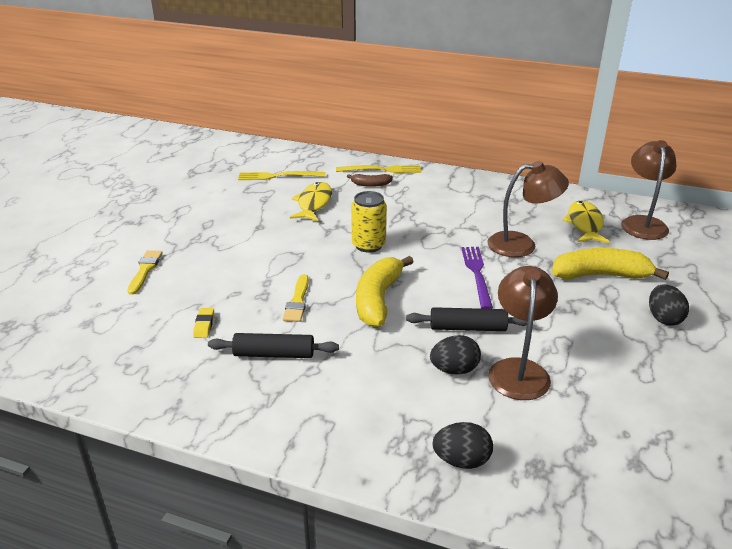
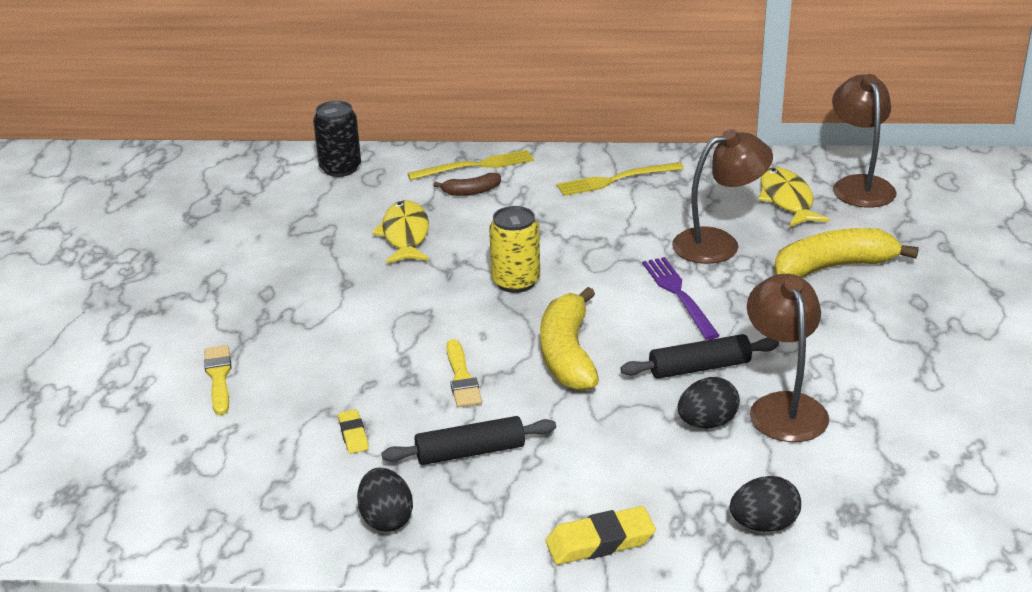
camera: 15 degrees left, 0 degrees up
yellow fork [238,171,325,180] -> yellow fork moved to [556,162,684,196]
black egg [649,284,689,326] -> black egg moved to [357,468,413,532]
none -> black can [313,101,361,177]
none -> yellow eraser [545,506,656,565]

